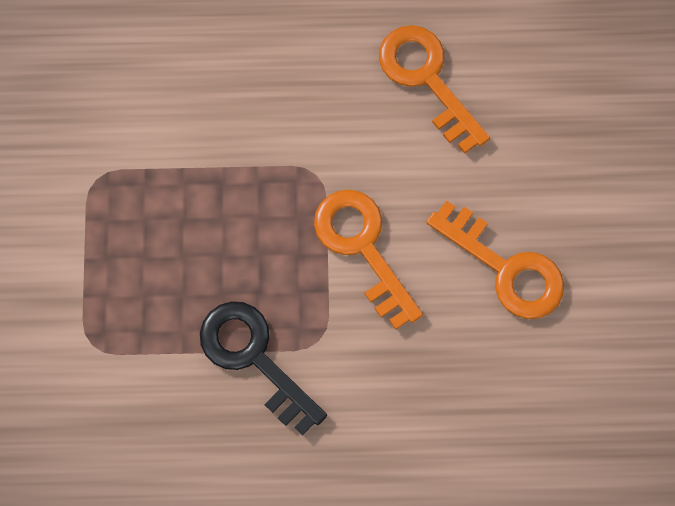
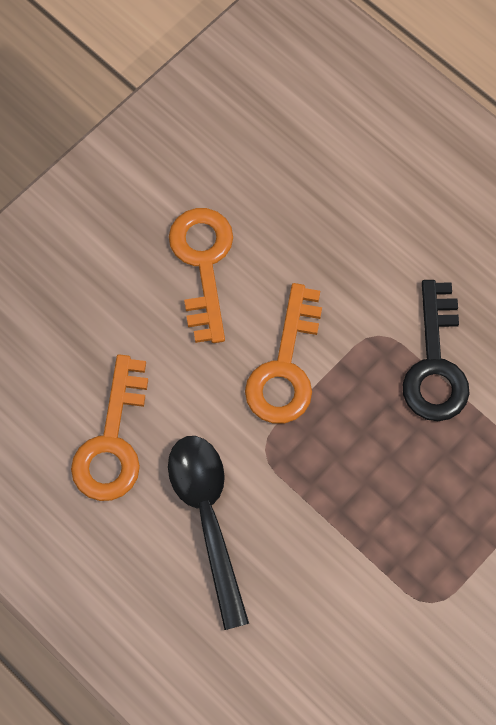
camera: 135 degrees left, 5 degrees down
none -> black spoon [168,436,249,630]

